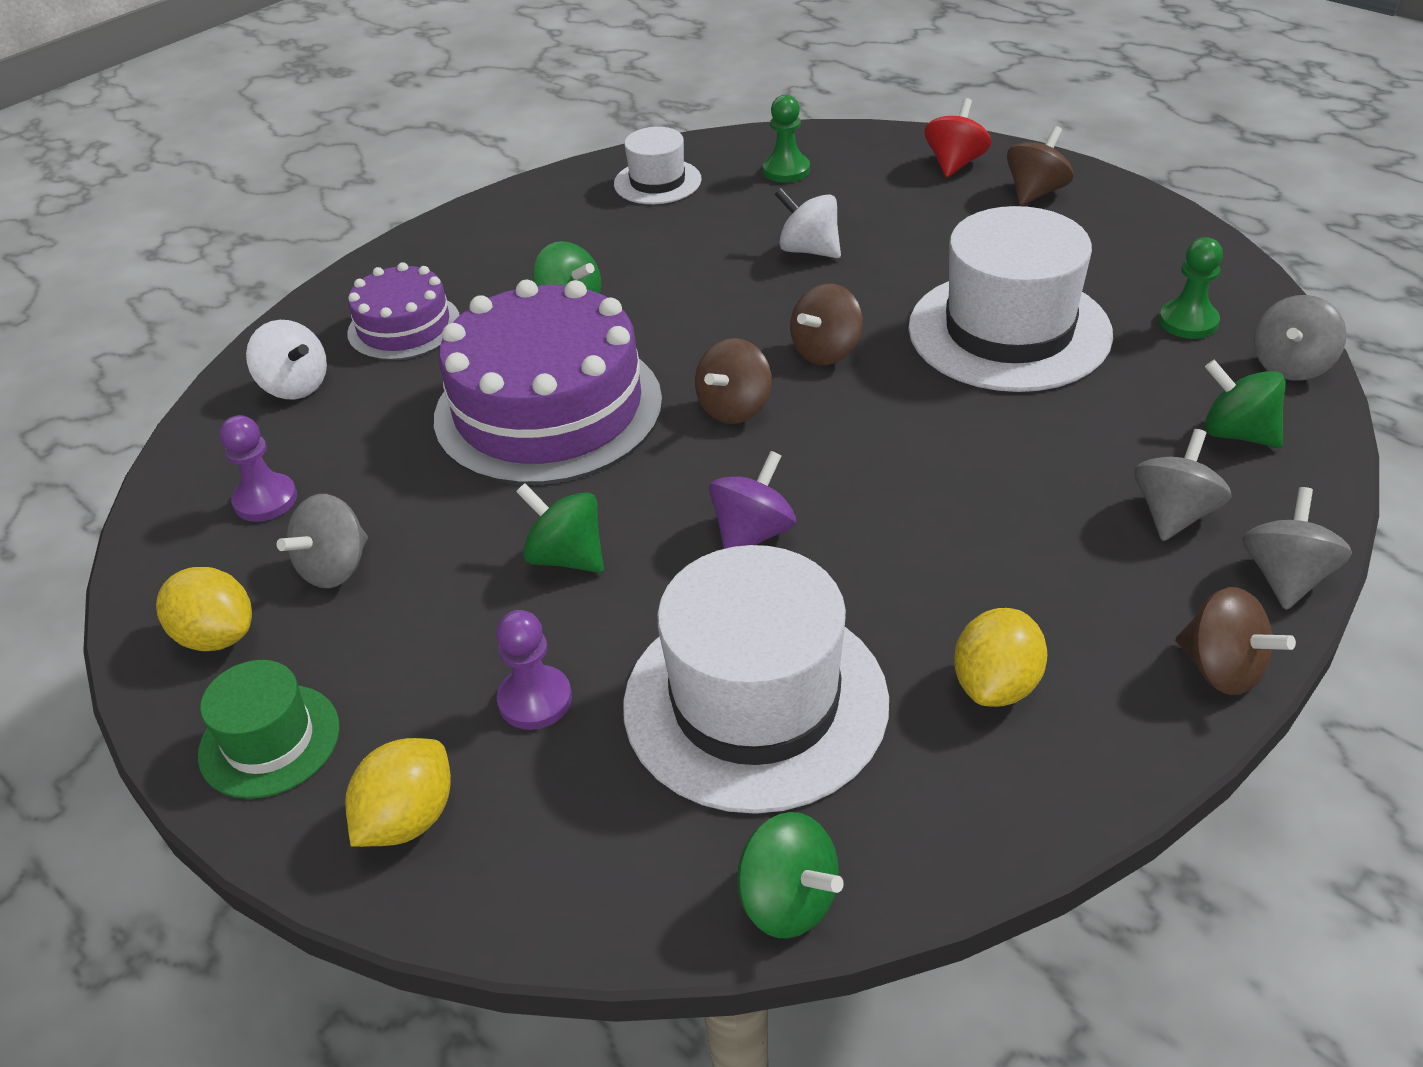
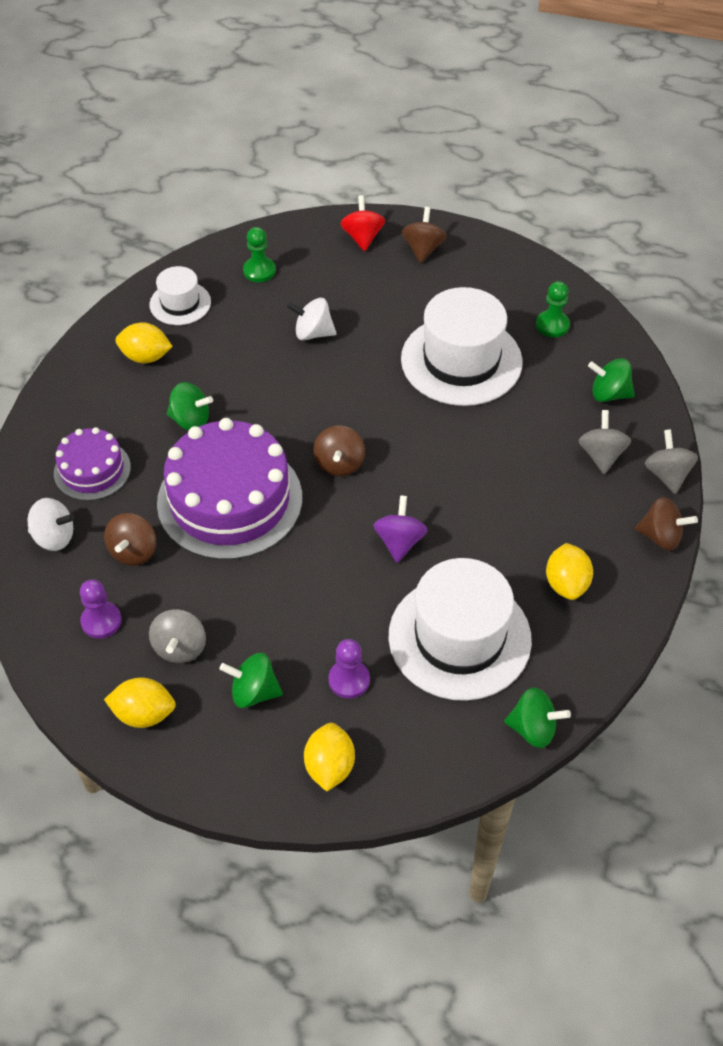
camera: 30 degrees left, 10 degrees up
green hat [198,660,340,799] -> none
green spinning top [516,483,604,573] -> green spinning top moved to [219,653,283,708]
brown spinning top [790,283,863,365] -> brown spinning top moved to [104,513,156,566]
grey spinning top [1254,295,1346,381] -> none
none -> yellow lemon [116,322,173,363]

